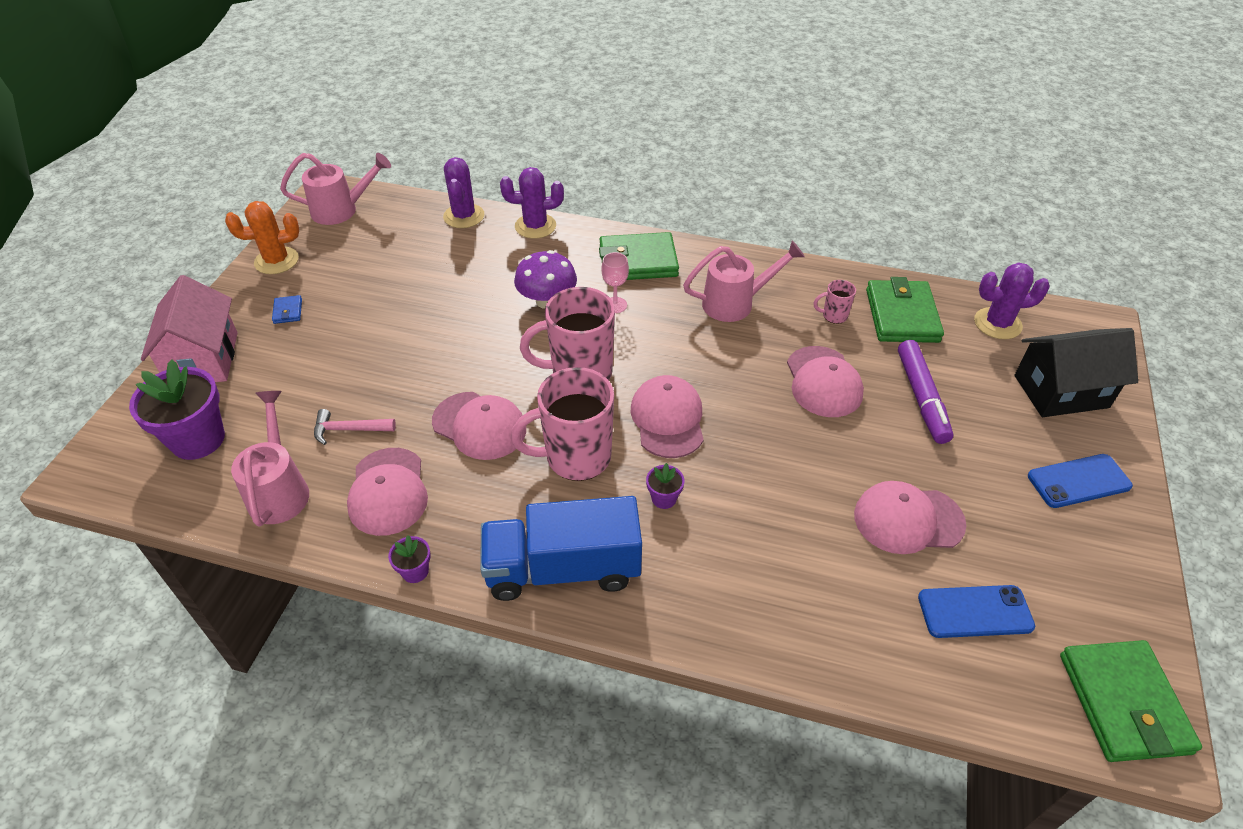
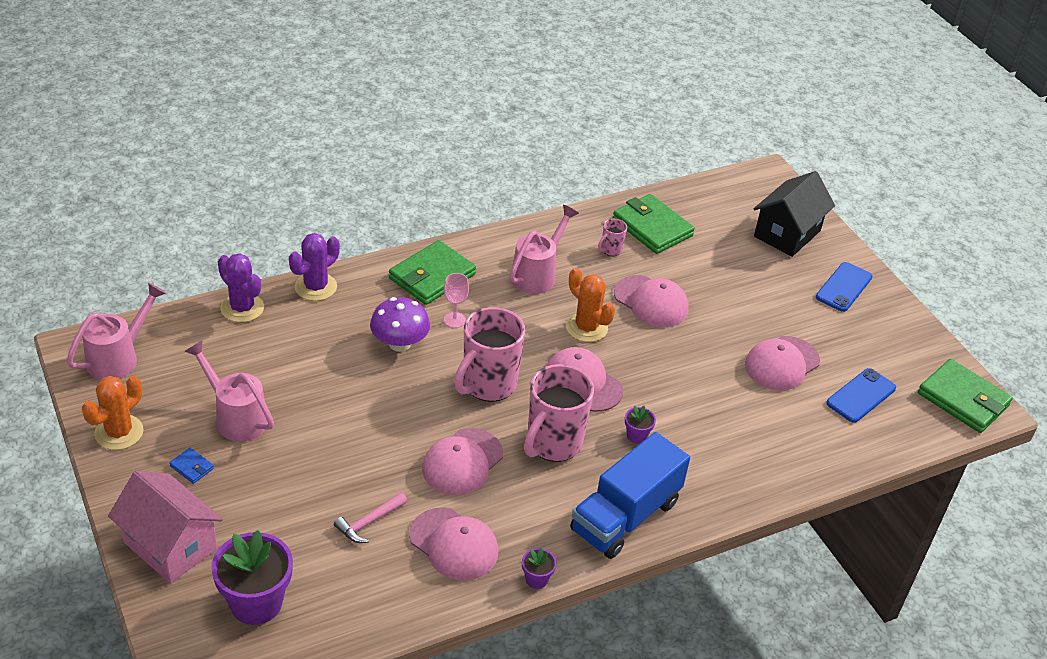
camera: 45 degrees left, 5 degrees down
pink watering can [231,391,309,527] -> pink watering can moved to [185,341,274,442]
pink cap [432,392,526,460] -> pink cap turned 135 degrees clockwise [422,428,503,495]
purple marker [898,340,953,444] -> none
purple cactus [974,262,1050,339] -> none
none -> orange cactus [566,268,615,342]

